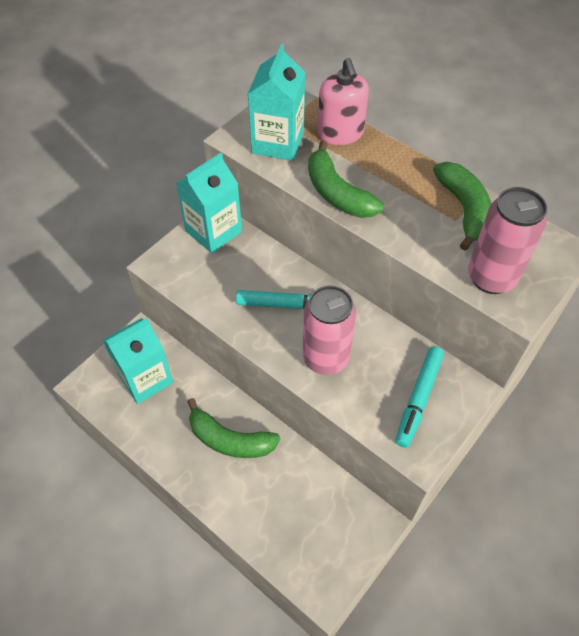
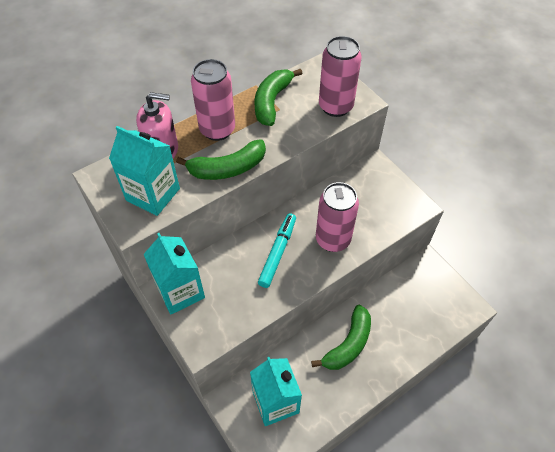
camera: 75 degrees left, 0 degrees up
turquoise marker [395,346,444,448] -> none
green banana [433,162,491,251] -> green banana turned 75 degrees counterclockwise [254,69,303,126]
none -> pink can [191,59,235,141]

